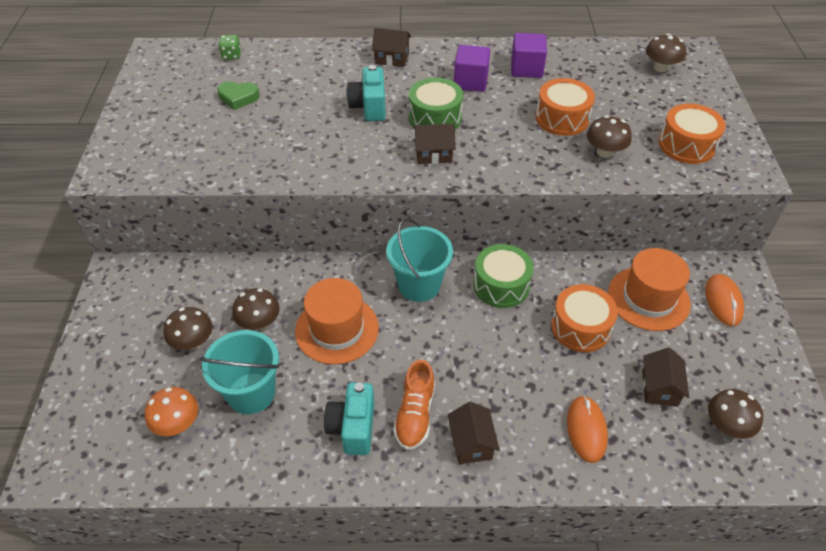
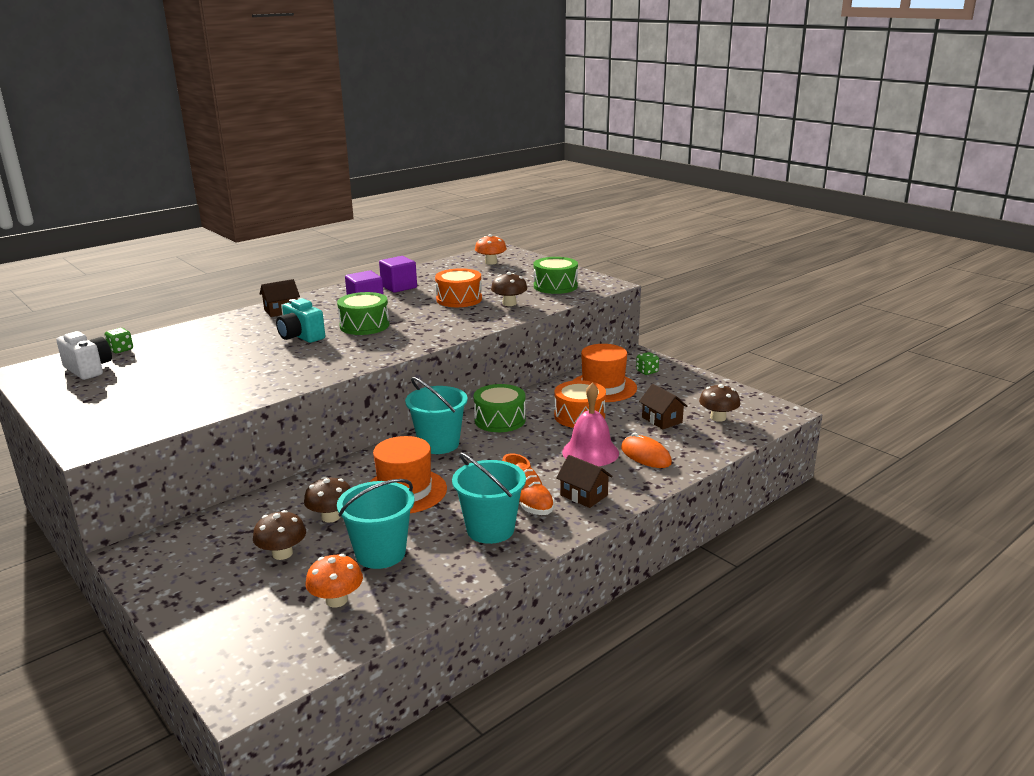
camera: 40 degrees left, 25 degrees down
green heart [217,81,259,110] -> none
turquoise camera [324,382,374,455] -> turquoise bucket [452,452,526,544]
brown house [413,124,456,164] -> none
brown mushroom [646,34,686,72] -> orange mushroom [475,234,507,265]
orange drum [659,104,726,164] -> green drum [534,257,578,294]
orange mouse [705,274,744,326] -> green dice [636,352,659,375]
none -> white camera [56,331,112,380]
none -> pink bell [562,382,619,466]

